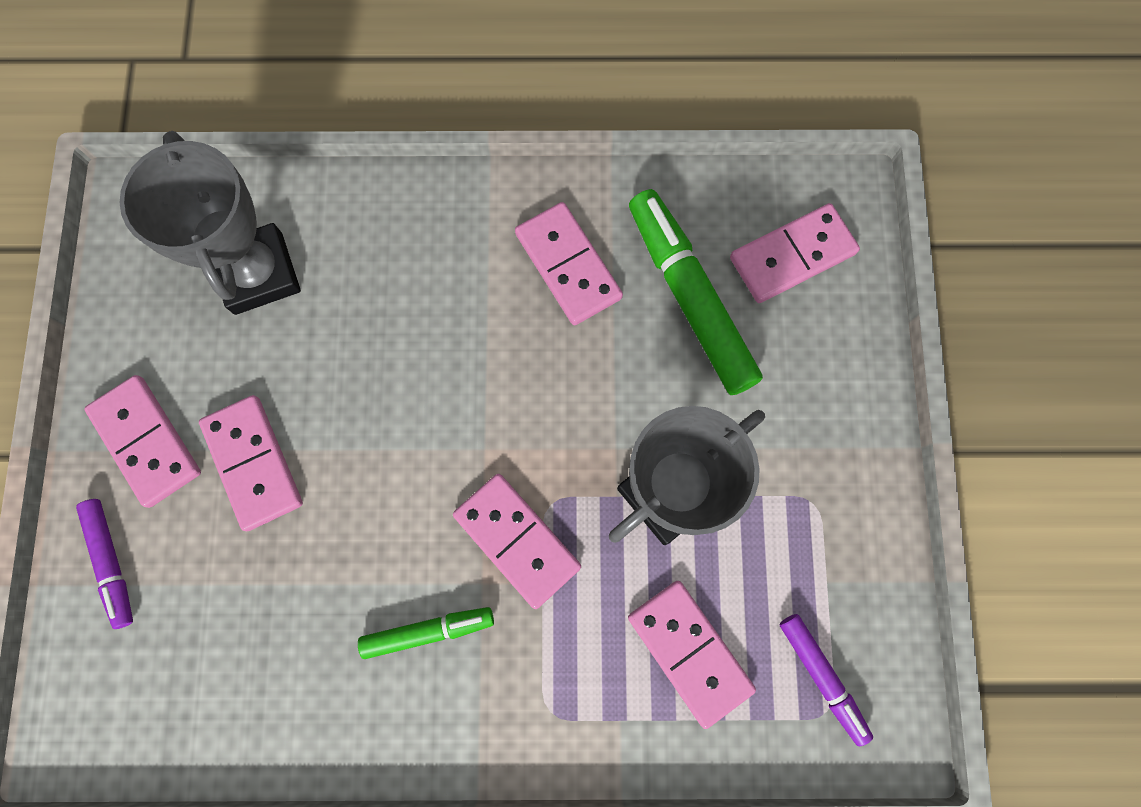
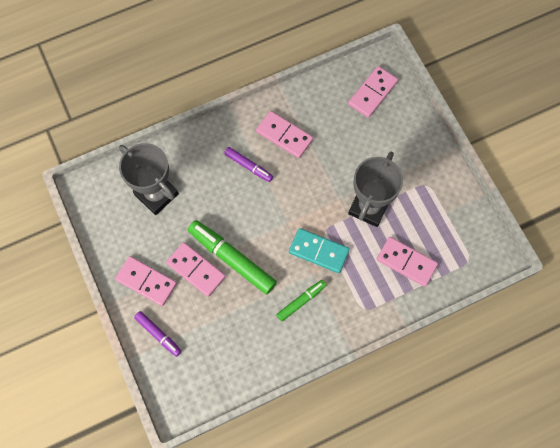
camera: 25 degrees left, 5 degrees down
pink domino [453,474,581,609] -> turquoise domino [289,228,350,273]
green marker [629,189,763,395] -> green marker moved to [188,220,277,294]
purple marker [779,614,873,746] -> purple marker moved to [224,147,273,182]

